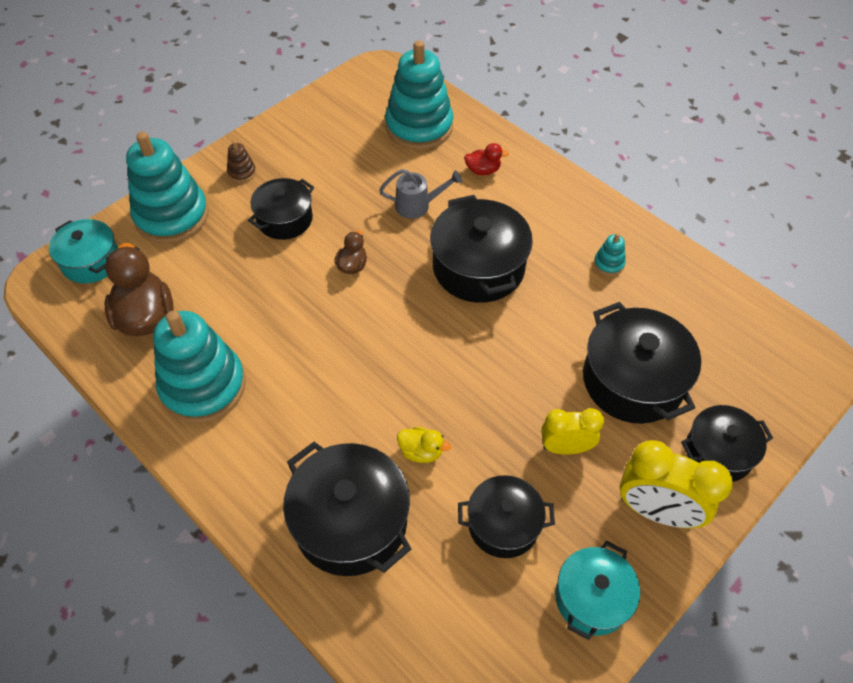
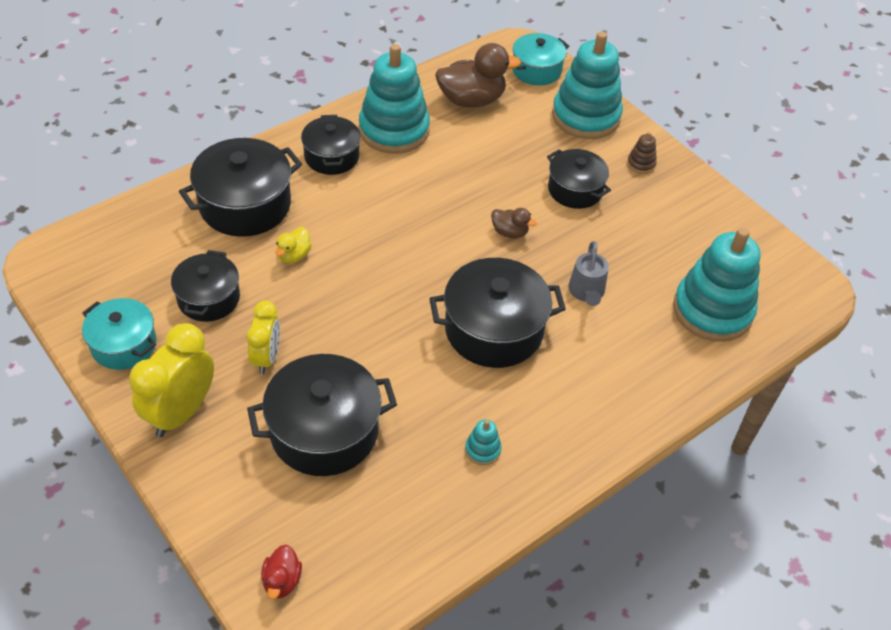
camera: 95 degrees right, 5 degrees down
red duck [464,143,509,175] -> red duck moved to [261,544,302,599]
black pot [681,405,773,482] -> black pot moved to [301,115,361,175]

